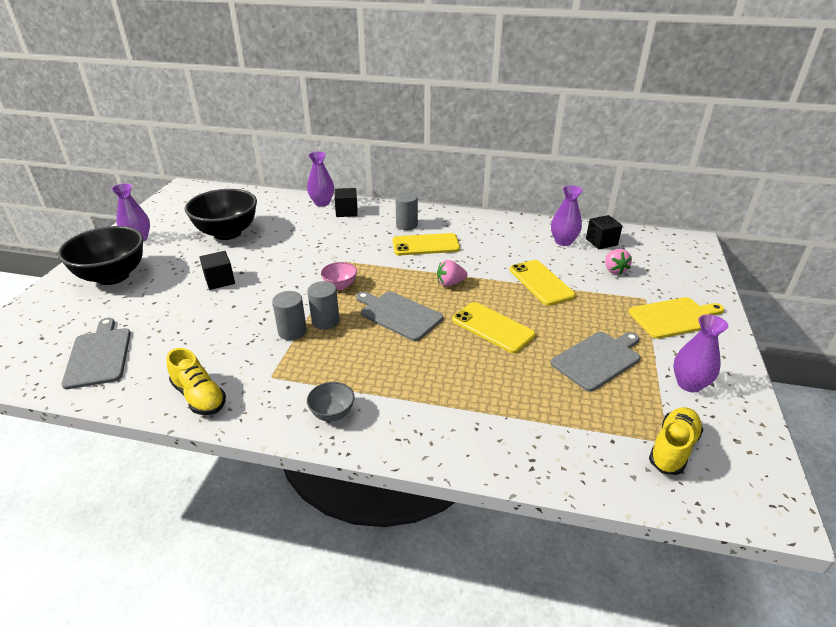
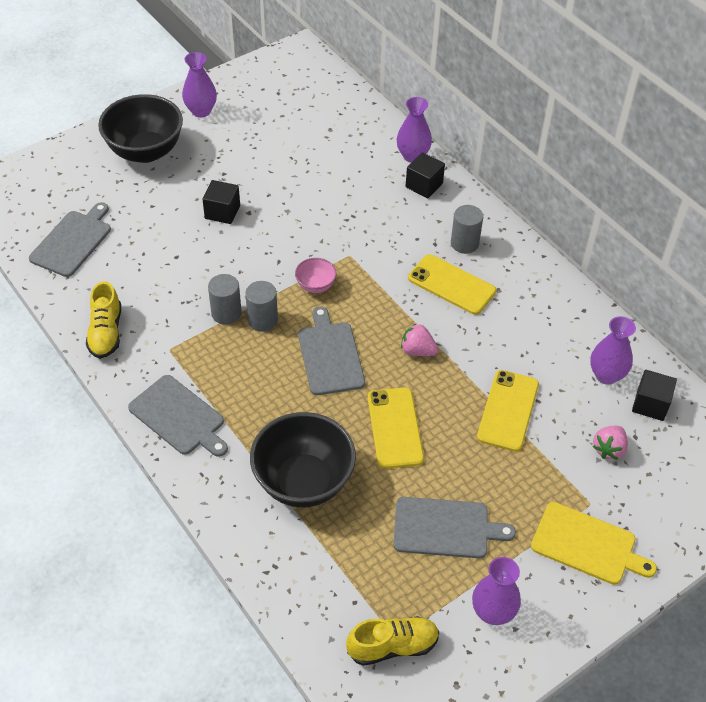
camera: 40 degrees right, 15 degrees up
black bowl [185,189,257,240] -> black bowl moved to [250,412,356,508]
grey bowl [307,382,355,422] -> grey cutting board [128,375,228,457]

